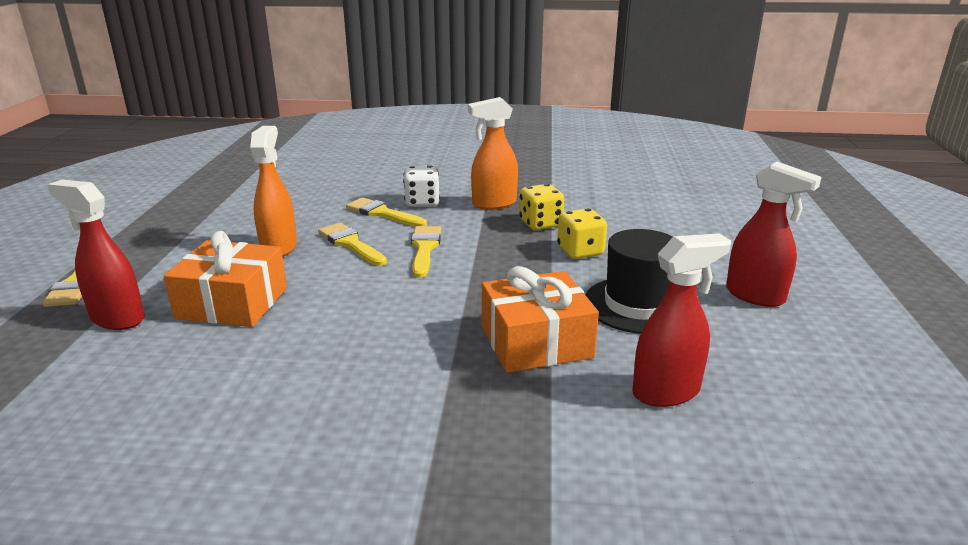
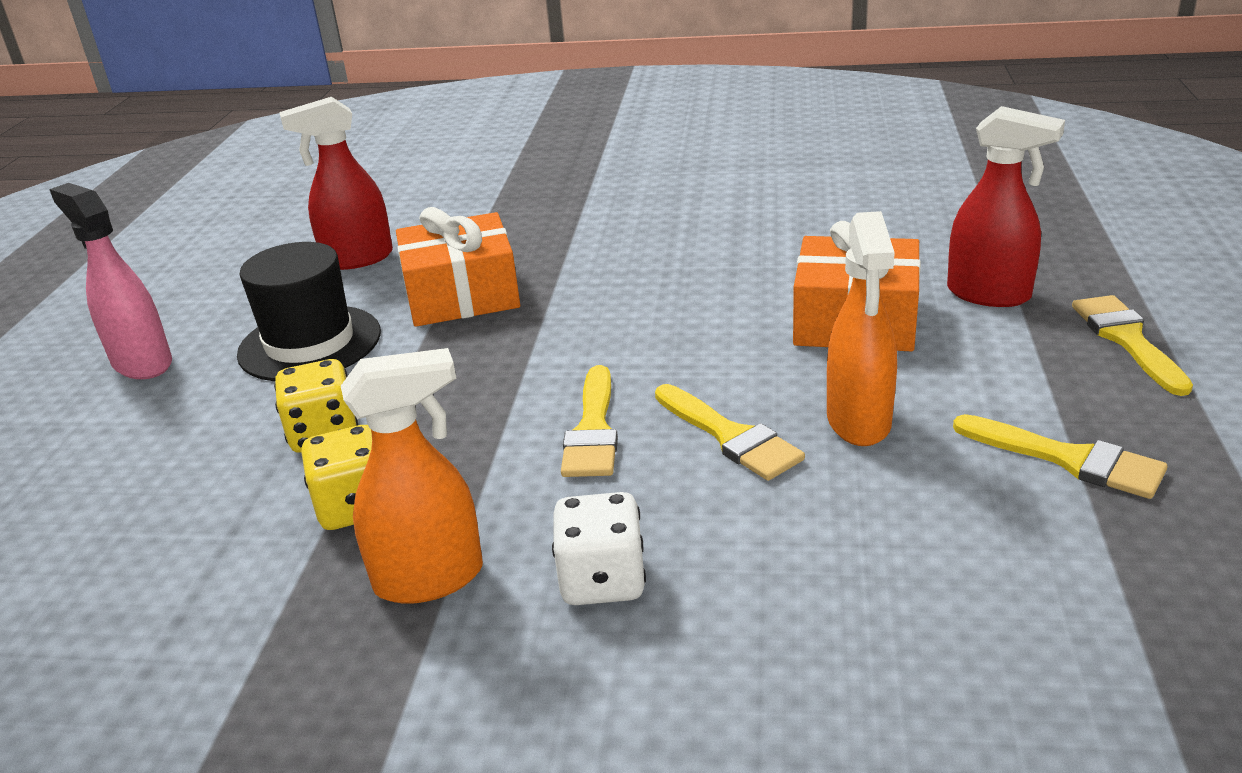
camera: 175 degrees left, 5 degrees up
yellow brush [346,197,427,227] -> yellow brush moved to [953,414,1167,499]
red spray bottle [726,162,821,307] -> pink spray bottle [49,183,172,379]

